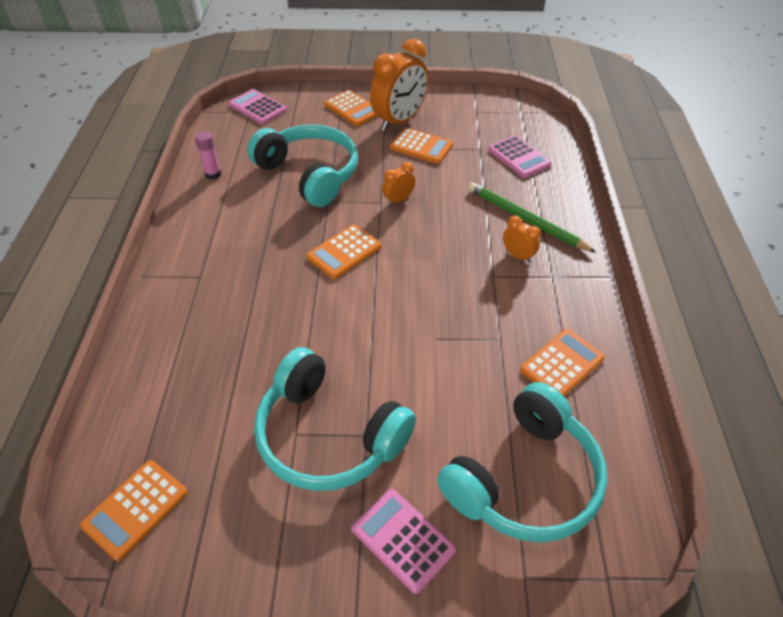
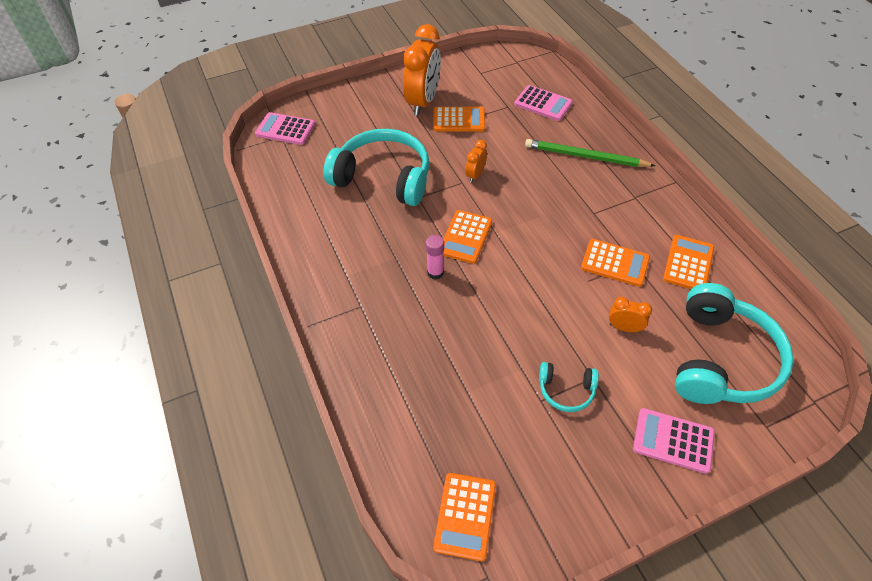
camera: 25 degrees left, 5 degrees up
pink glue stick [195,131,221,180] -> pink glue stick moved to [426,235,444,280]
turquoise headphones [254,347,416,491] -> turquoise headphones [539,362,599,412], size x0.47
orange calculator [324,90,377,126] -> orange calculator moved to [581,239,650,287]
orange clock [503,216,540,263] -> orange clock moved to [609,297,652,332]

